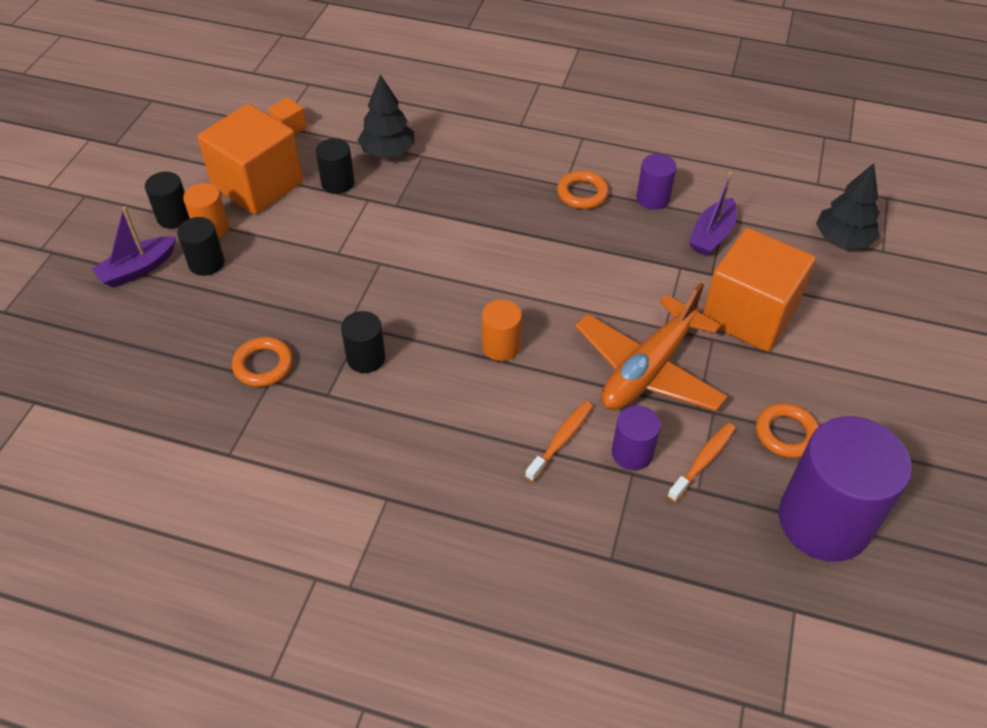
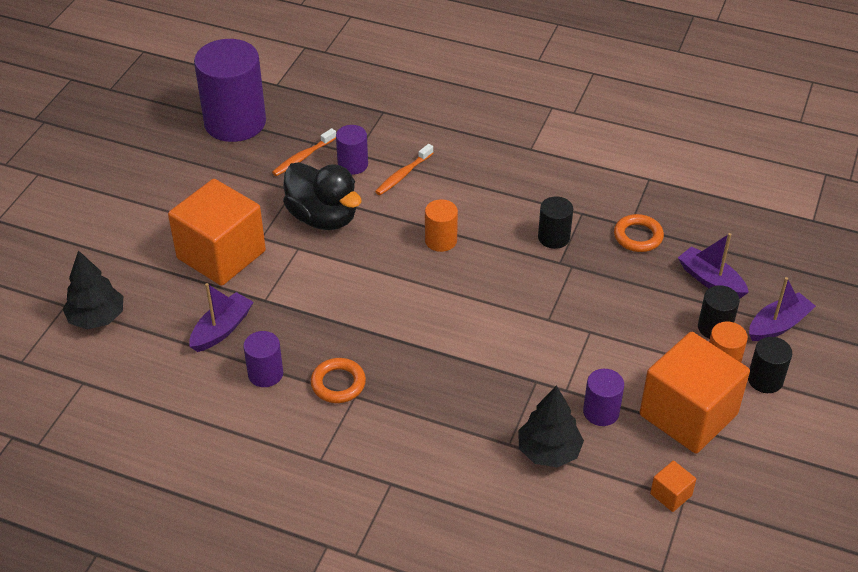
camera: 175 degrees left, 5 degrees down
black cylinder [316,138,355,194] -> purple cylinder [583,369,624,426]
orange plane [575,282,728,411] -> black duck [283,162,362,230]
orange ring [756,403,819,458] -> none
none -> purple boat [678,233,749,299]

